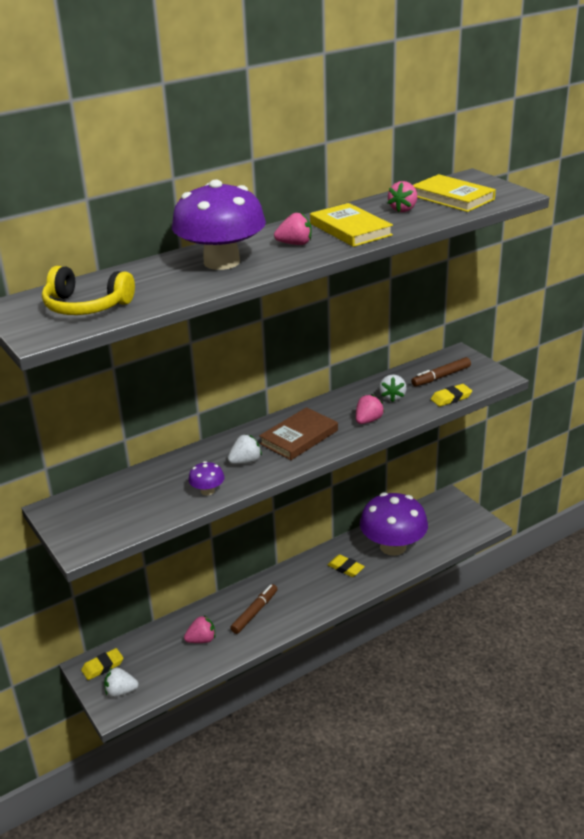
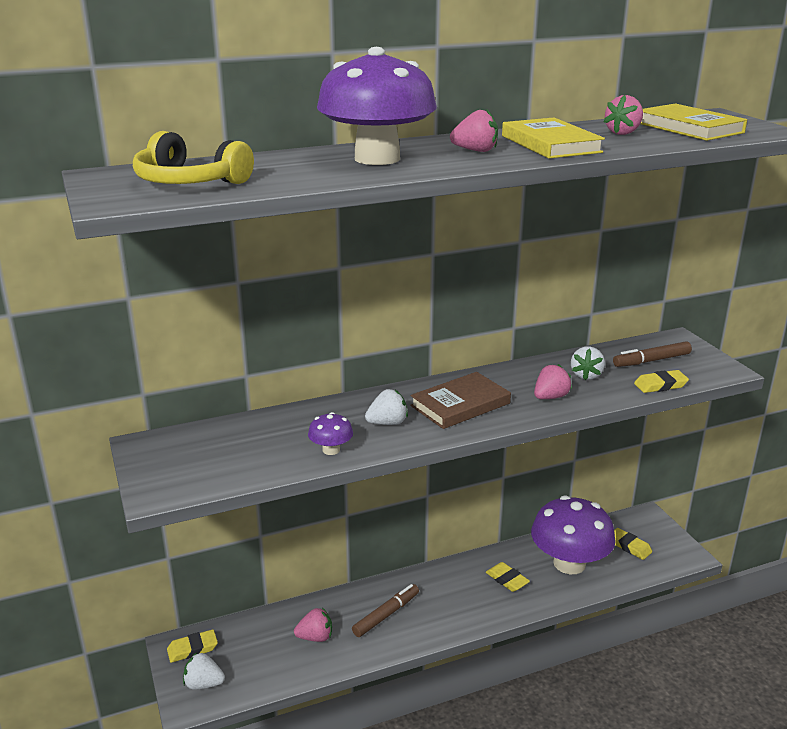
camera: 10 degrees right, 5 degrees down
none -> yellow eraser [614,528,652,560]

